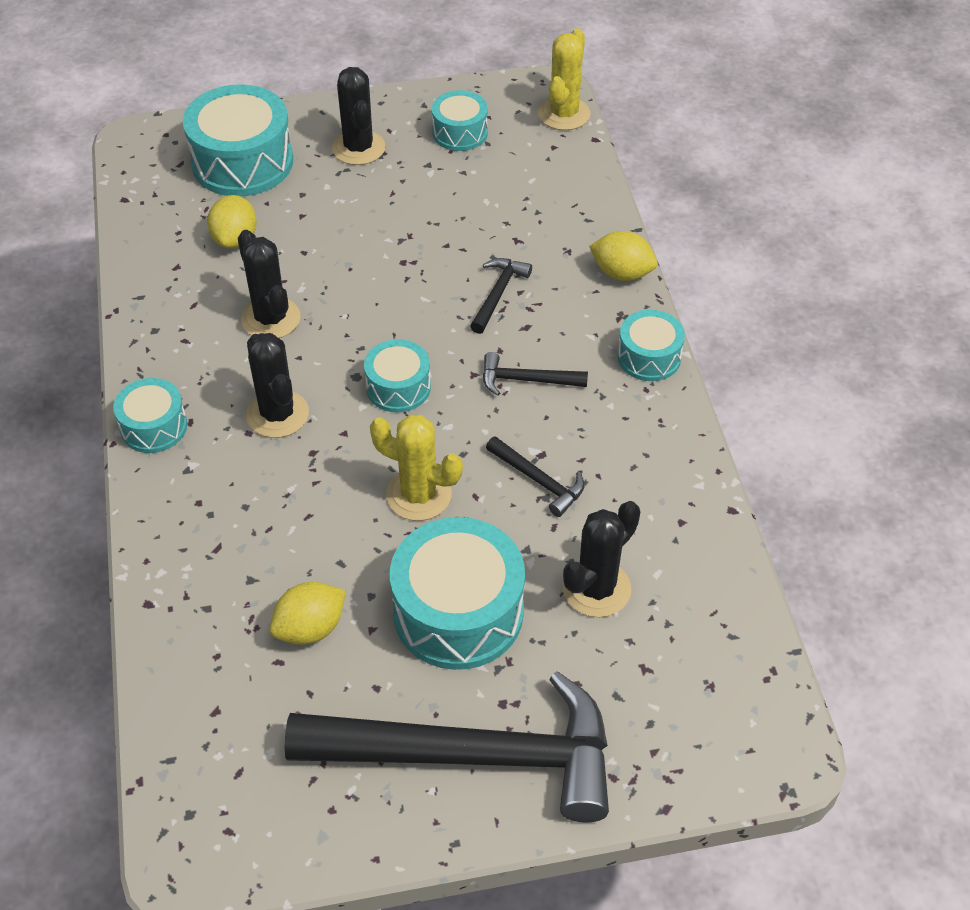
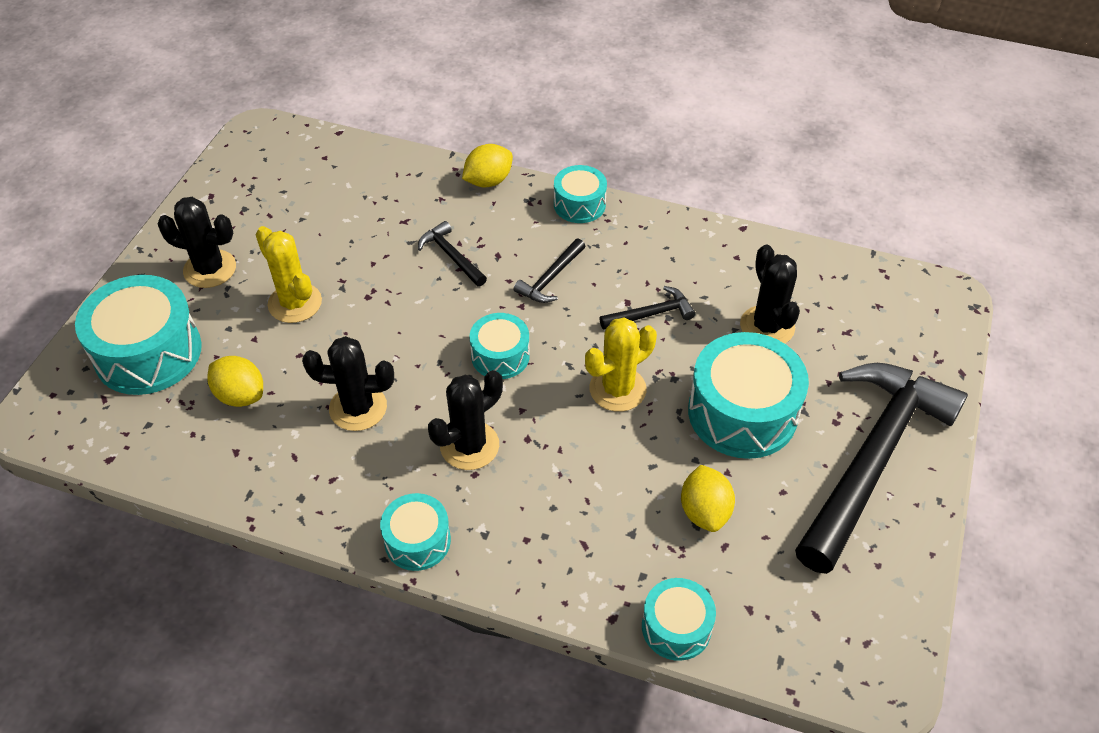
camera: 60 degrees left, 0 degrees up
black cactus [246,333,309,438] -> black cactus turned 45 degrees counterclockwise [428,370,503,470]
turquoise drum [432,90,488,151] -> turquoise drum moved to [642,578,716,661]
yellow cactus [538,28,590,130] -> yellow cactus moved to [256,226,322,323]

